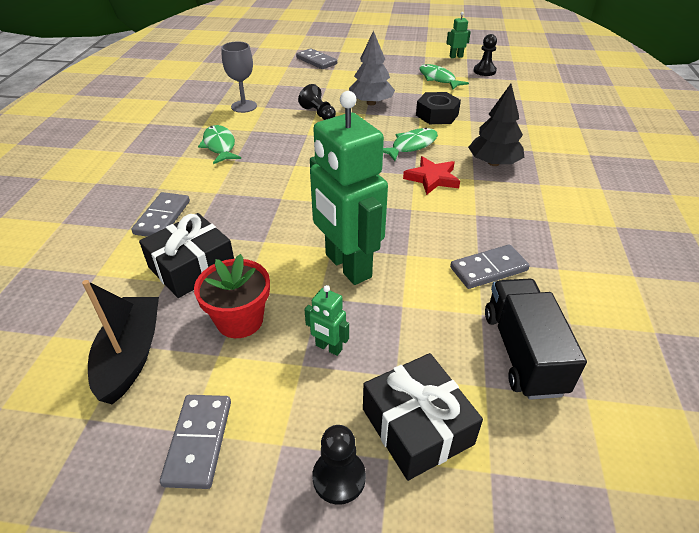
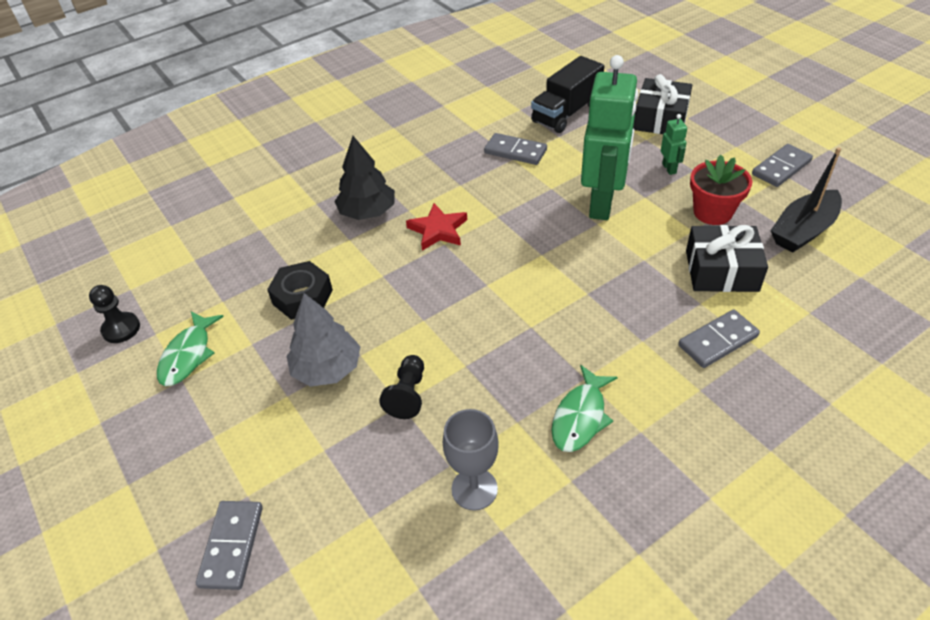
camera: 130 degrees left, 5 degrees up
black pawn [312,425,366,505] -> none
green fish [383,128,438,161] -> none
green robot [446,12,471,58] -> none

